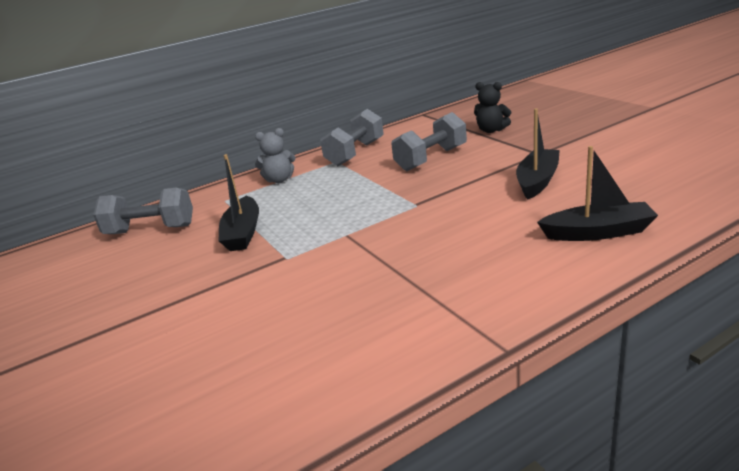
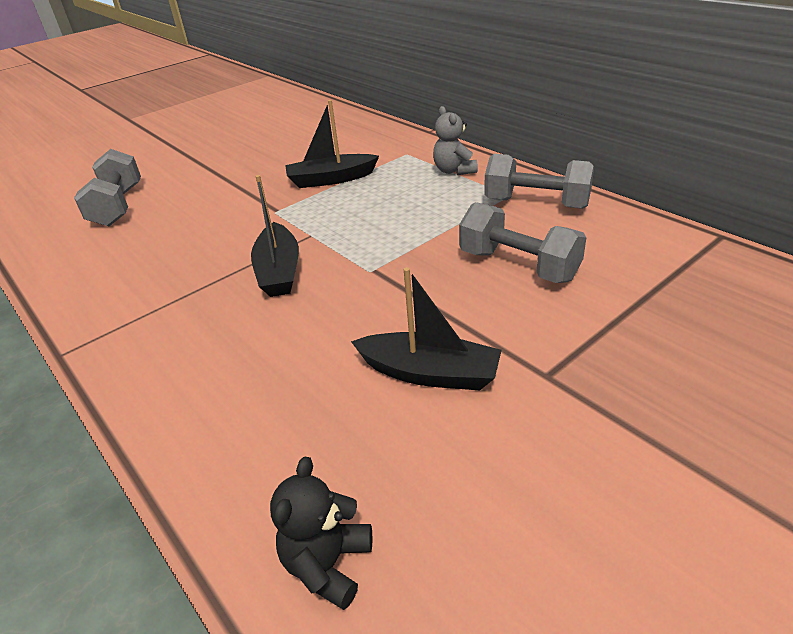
camera: 80 degrees right, 10 degrees up
grey dumbbell [93,188,193,234] -> grey dumbbell moved to [74,149,141,226]
black teddy bear [474,82,511,133] -> black teddy bear moved to [270,456,372,610]
black boat [537,146,658,241] -> black boat moved to [251,175,299,297]

